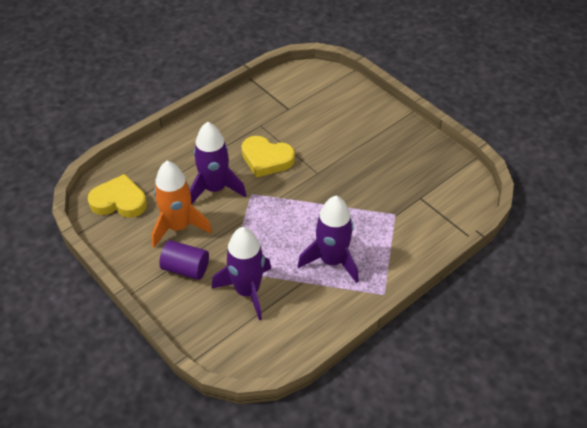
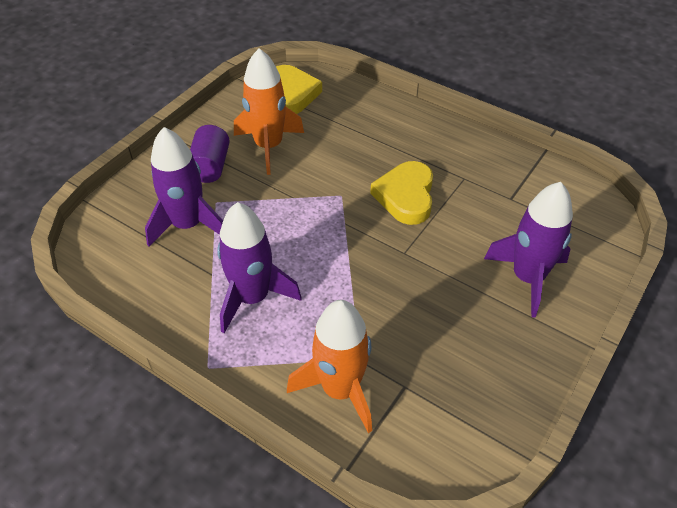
camera: 75 degrees right, 0 degrees up
purple rocket [190,122,247,205] -> purple rocket moved to [484,182,573,318]
none -> orange rocket [287,300,372,433]

